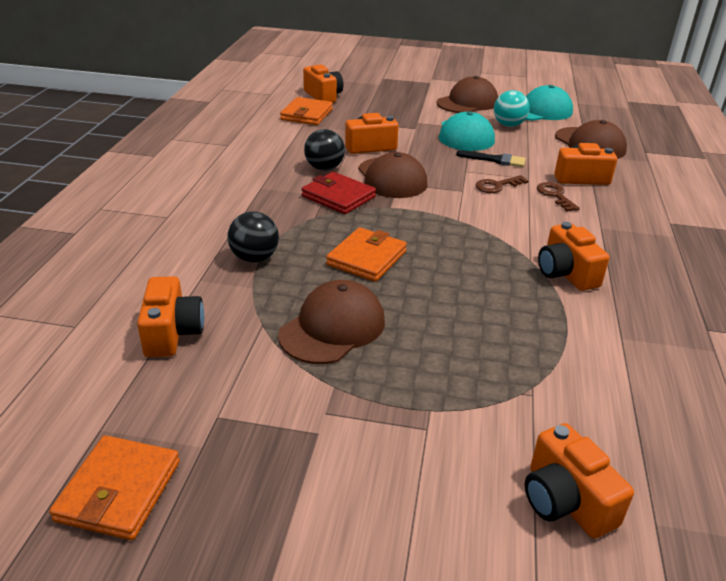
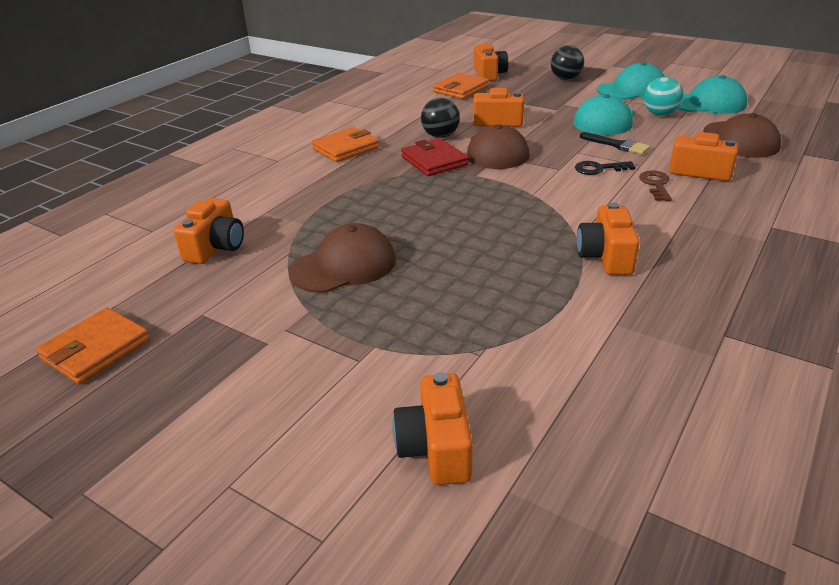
camera: 25 degrees right, 0 degrees up
black ball [227,212,279,263] -> black ball moved to [551,45,584,80]
orange wallet [326,227,407,282] -> orange wallet moved to [312,127,379,162]
brown cap [436,76,498,113] -> turquoise cap [597,62,665,100]
brown key [475,175,528,193] -> black key [575,161,636,175]

